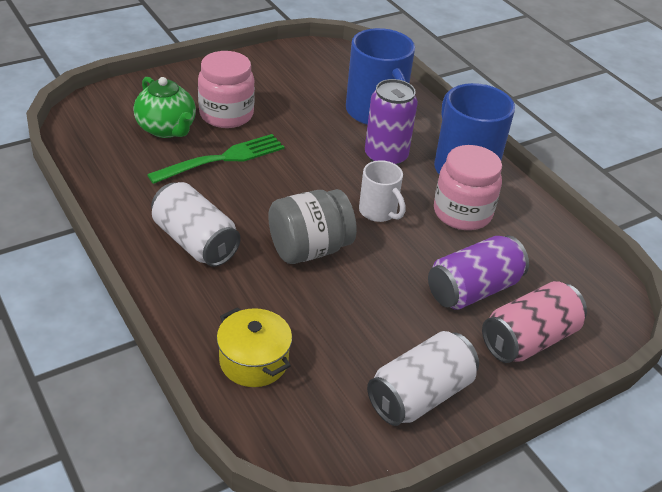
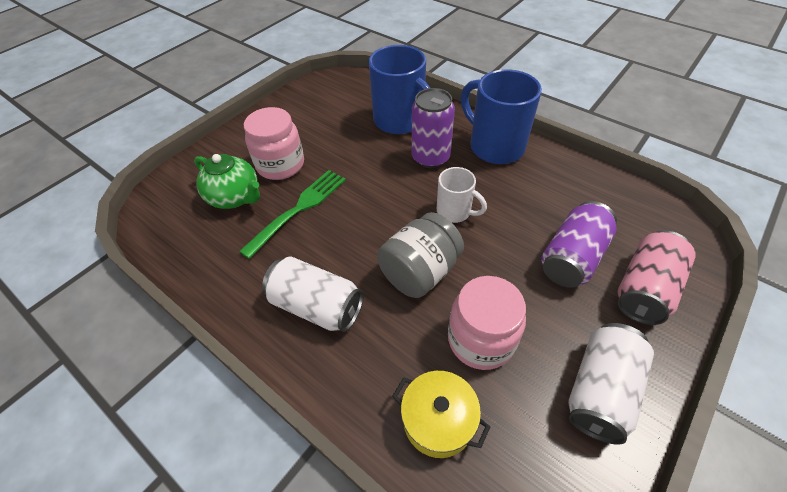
camera: 15 degrees left, 10 degrees up
pink jar [434,145,502,230] -> pink jar moved to [448,276,526,370]

